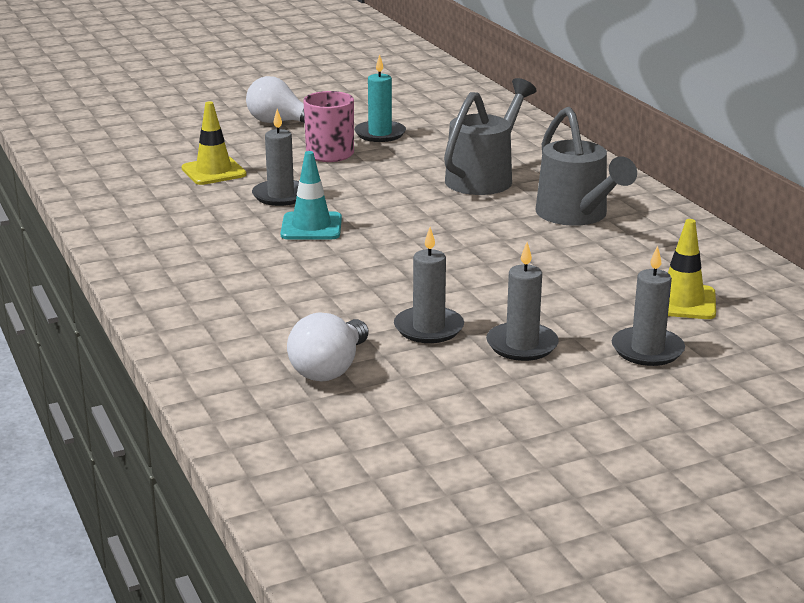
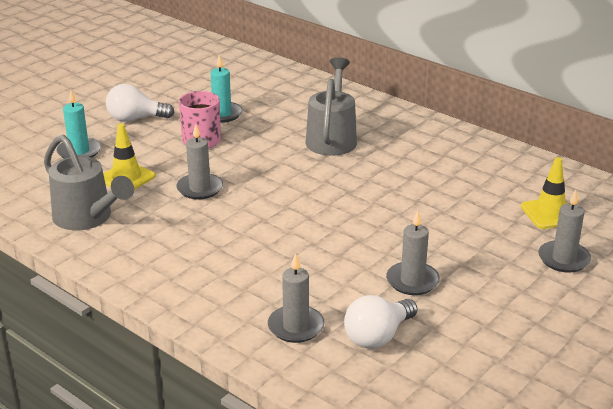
camera: 25 degrees left, 5 degrees up
turquoise traffic cone [281,151,342,239] -> none
white light bulb [287,312,369,382] -> white light bulb turned 45 degrees clockwise [344,295,418,349]
grey candle [486,242,559,361] -> grey candle moved to [268,253,324,343]
grey watering can [535,107,637,226] -> grey watering can moved to [44,135,134,230]
none -> turquoise candle [57,90,101,159]

